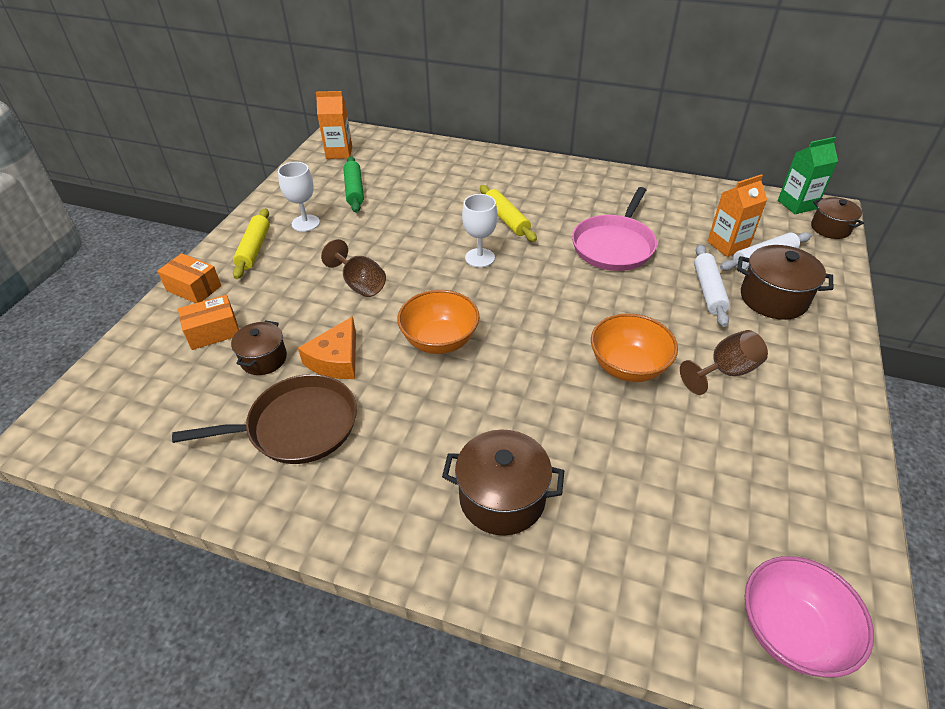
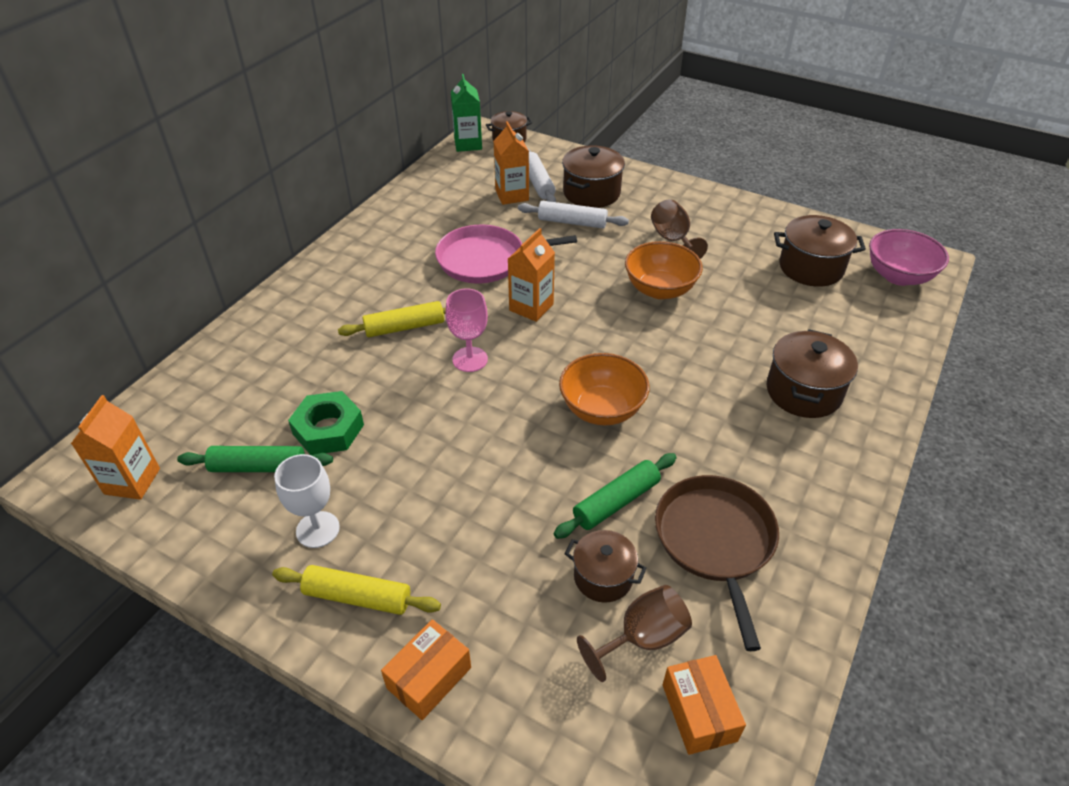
camera: 80 degrees left, 0 degrees up
orange box [178,295,239,350] -> orange box moved to [663,655,746,755]
orange cheese [298,316,356,379] -> green rolling pin [554,453,677,539]
brown goblet [321,239,386,297] -> brown goblet moved to [577,585,692,682]
white goblet [462,194,498,267] -> pink goblet [445,288,488,372]
pink pan [572,187,657,271] -> pink pan turned 135 degrees clockwise [435,225,577,284]
none -> green nut [288,391,364,455]
none -> orange carton [508,228,555,322]
none -> brown pot [774,215,866,287]

